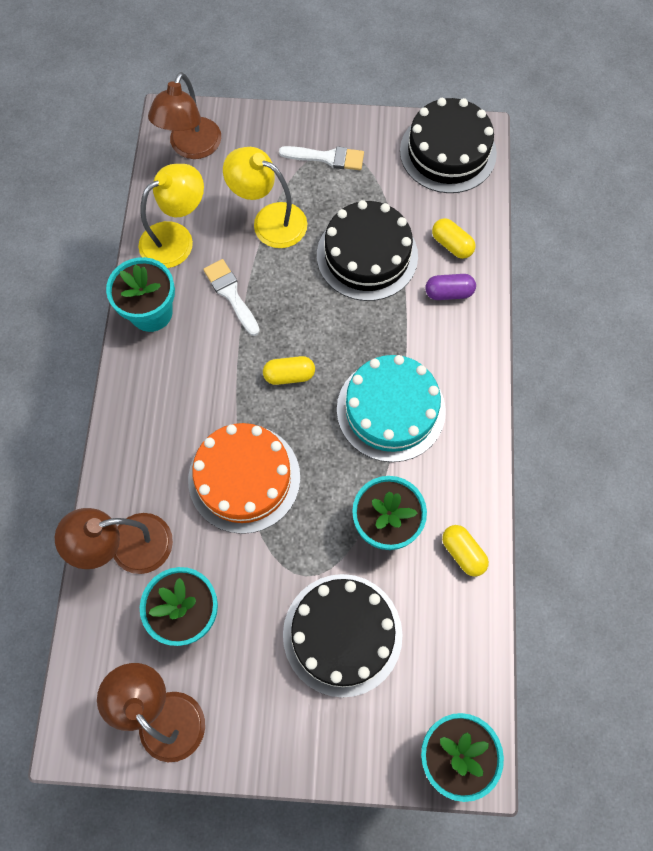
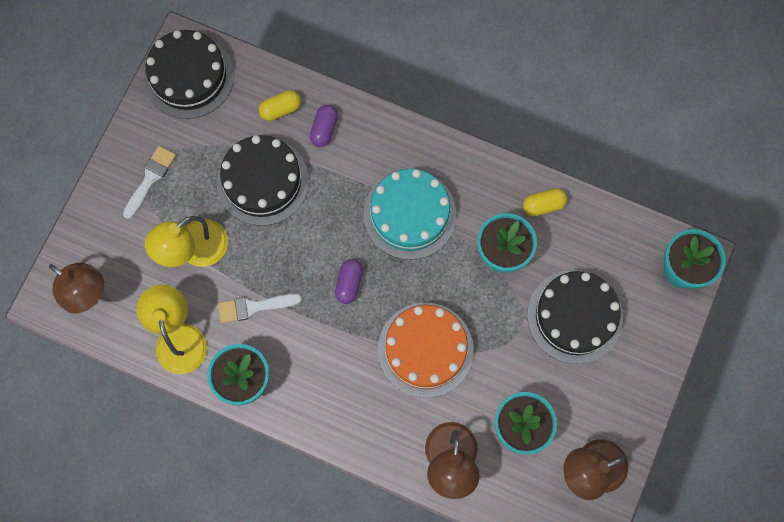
camera: 70 degrees left, 5 degrees up
yellow capsule [263,356,315,385] -> purple capsule [335,259,363,304]

